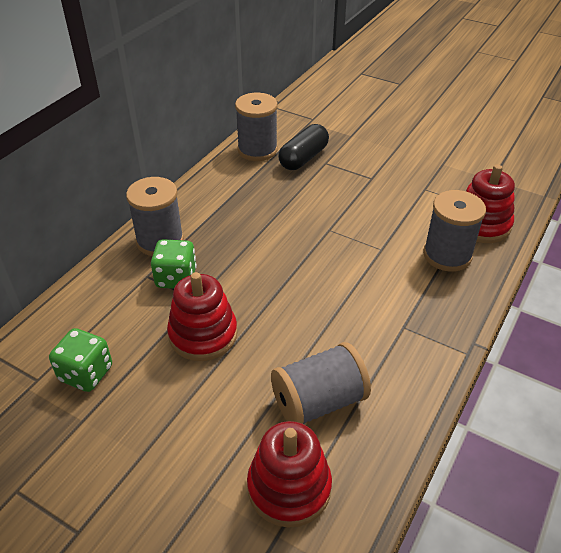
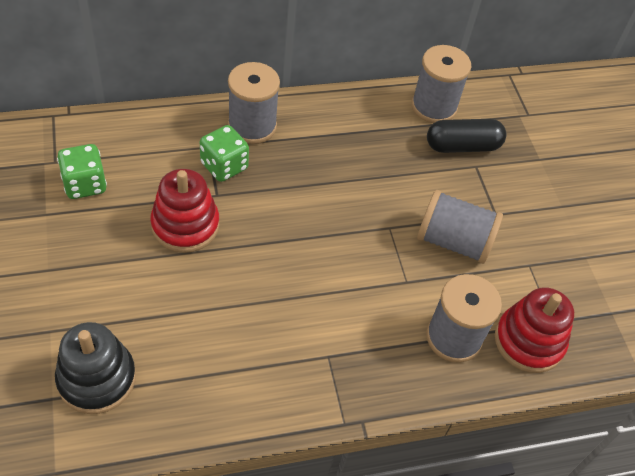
camera: 40 degrees right, 10 degrees up
red stacking toy [247,421,332,528] -> black stacking toy [55,322,136,414]
grey spool [271,342,371,424] -> grey spool moved to [417,190,503,264]

